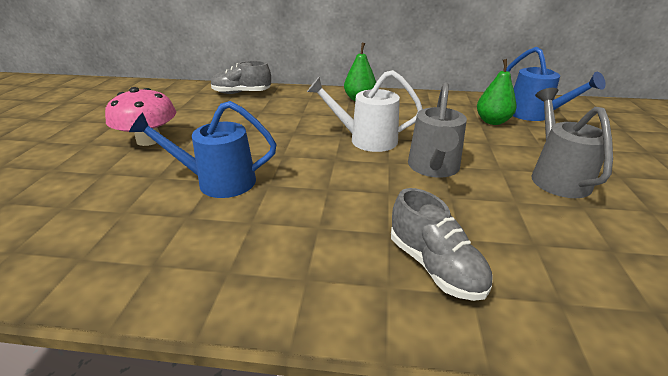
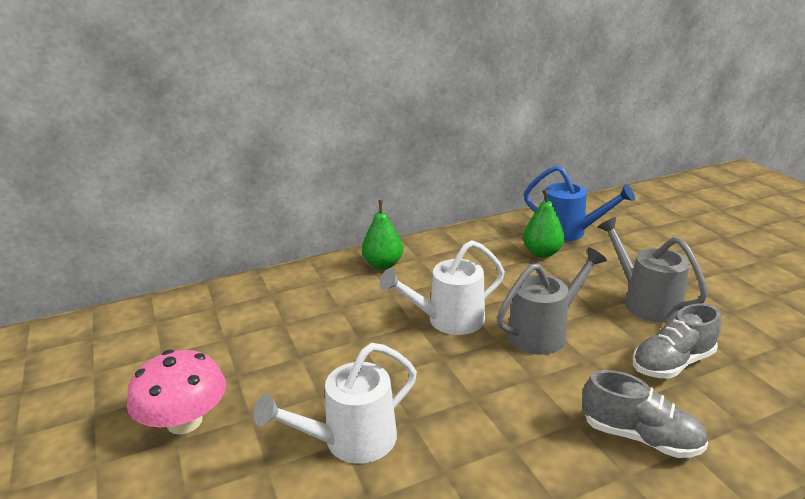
camera: 30 degrees left, 5 degrees down
blue watering can [129,101,277,198] -> white watering can [254,343,417,464]
grey shoe [211,61,271,94] -> grey shoe moved to [633,304,721,379]
grey watering can [408,82,467,178] -> grey watering can turned 105 degrees counterclockwise [497,247,607,355]

